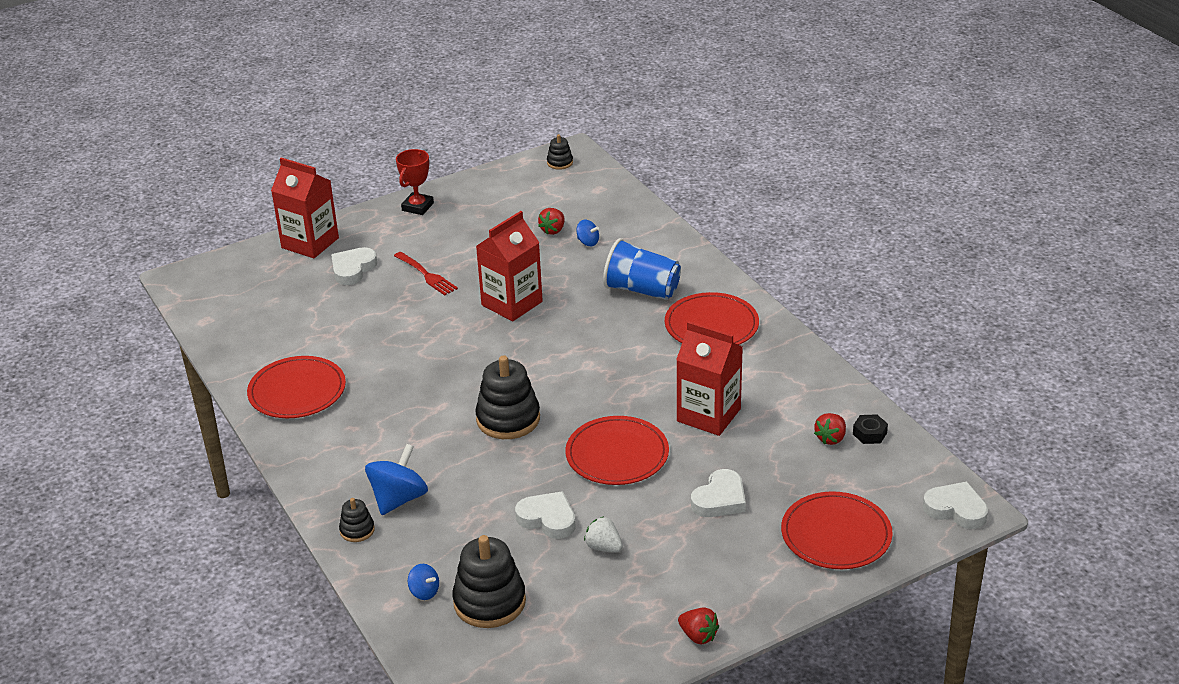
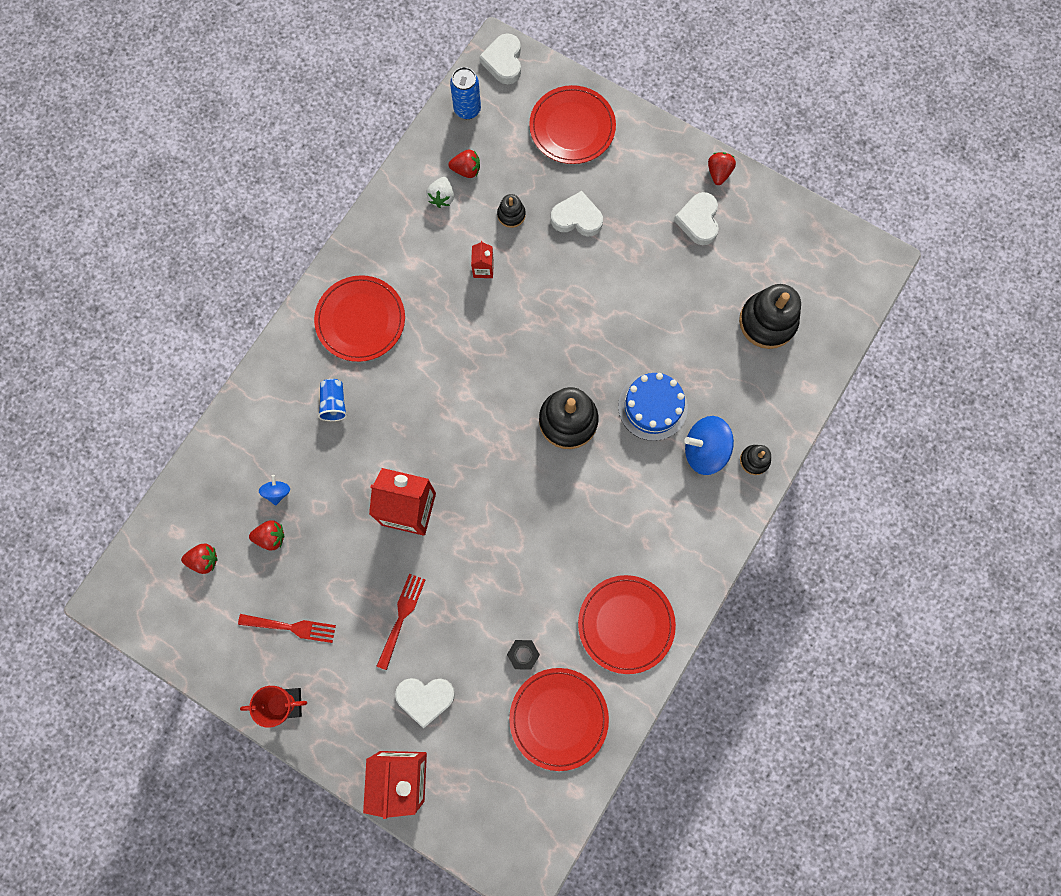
camera: 120 degrees left, 40 degrees up
blue spinning top [408,564,439,600] -> none
white heart [515,491,576,539] -> white heart moved to [674,192,719,245]
black stacking toy [547,134,573,170] -> black stacking toy moved to [497,194,526,228]
red plate [565,416,669,485] -> red plate moved to [509,668,609,771]
white strawberry [584,517,623,552] -> white strawberry moved to [426,177,454,208]
blue cup [603,238,681,300] -> blue cup [318,379,347,421], size x0.54
red carton [676,321,743,436] -> red carton [471,241,494,278], size x0.46
black nut [853,414,888,444] -> black nut moved to [507,640,540,670]
none -> red strawberry [181,544,218,574]
none -> red fork [238,614,336,643]
none -> blue can [450,67,481,119]
none -> blue cake [618,373,688,441]

